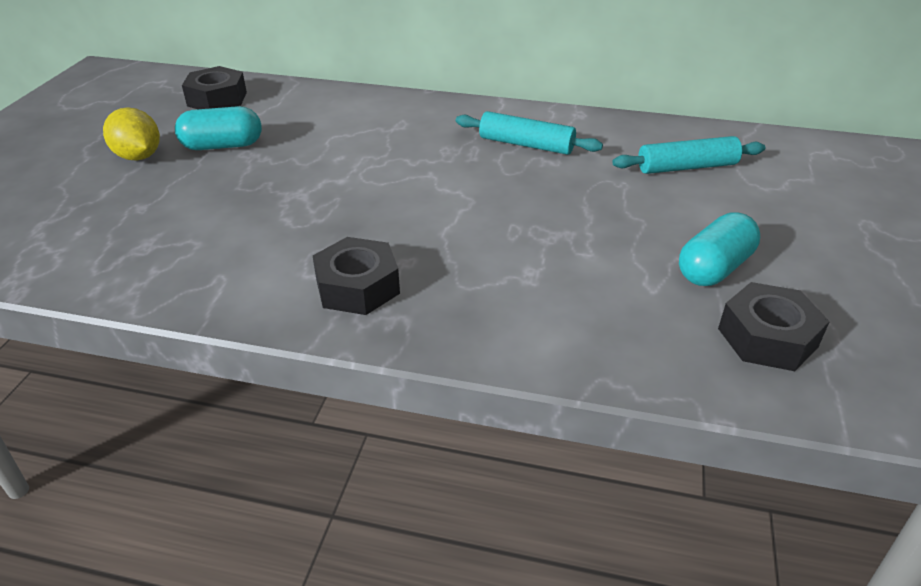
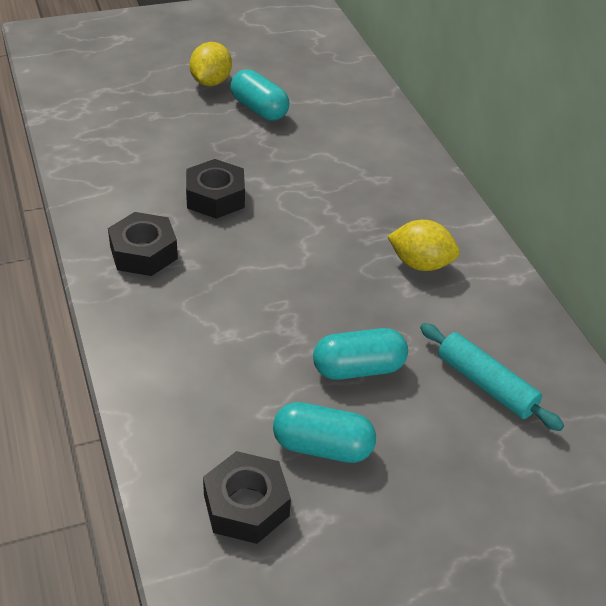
camera: 55 degrees right, 5 degrees up
black nut [182,66,247,109] -> black nut moved to [186,159,245,219]
turquoise rolling pin [456,111,603,155] -> yellow lemon [387,220,460,271]
none -> turquoise capsule [313,328,408,380]

